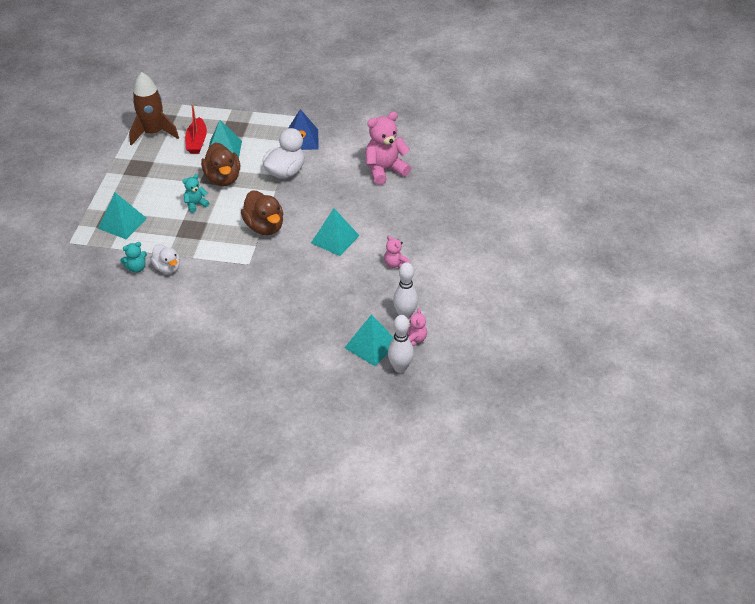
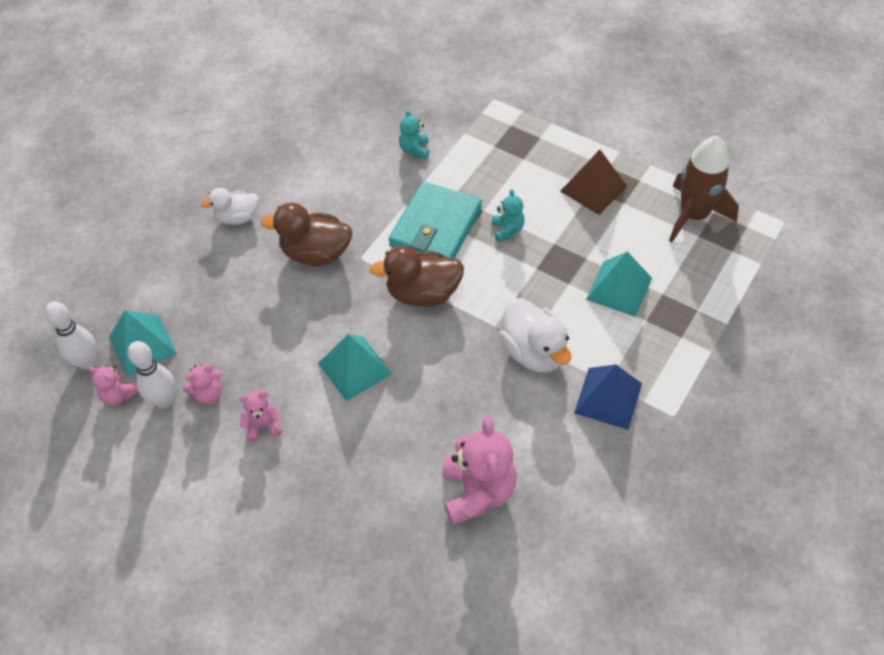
camera: 115 degrees right, 10 degrees up
turquoise pyramid [98,193,147,239] -> none
white duck [150,244,180,274] -> white duck moved to [201,188,259,225]
red boat [185,104,207,154] -> none
brown duck [201,143,240,186] -> brown duck moved to [261,203,352,266]
none -> pink teddy bear [183,364,222,404]
none -> turquoise wallet [389,181,482,259]
none -> brown pyramid [560,150,628,215]

